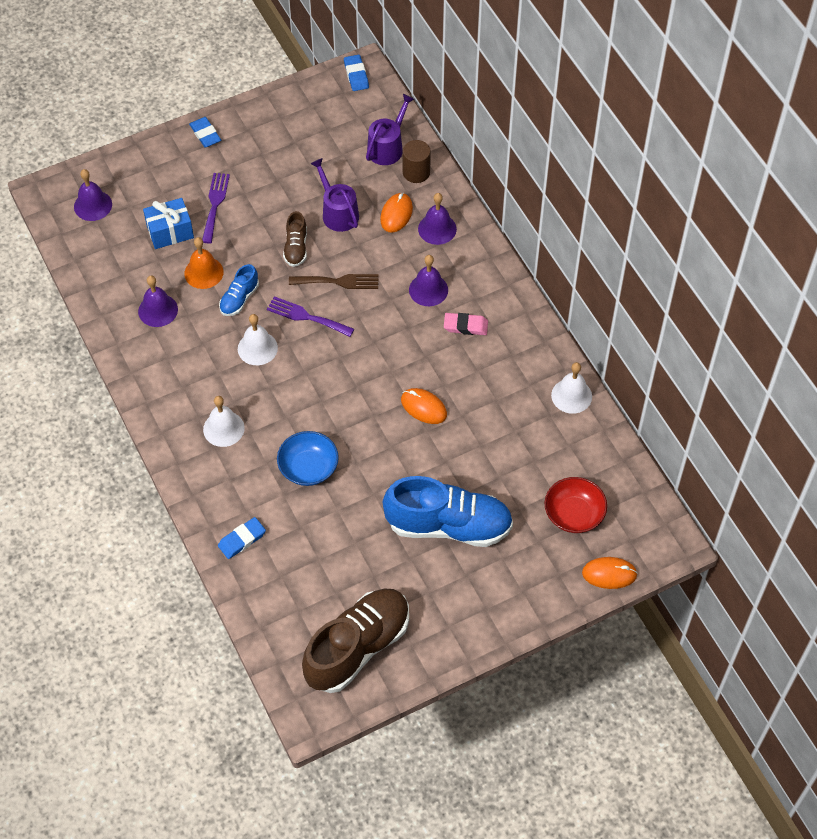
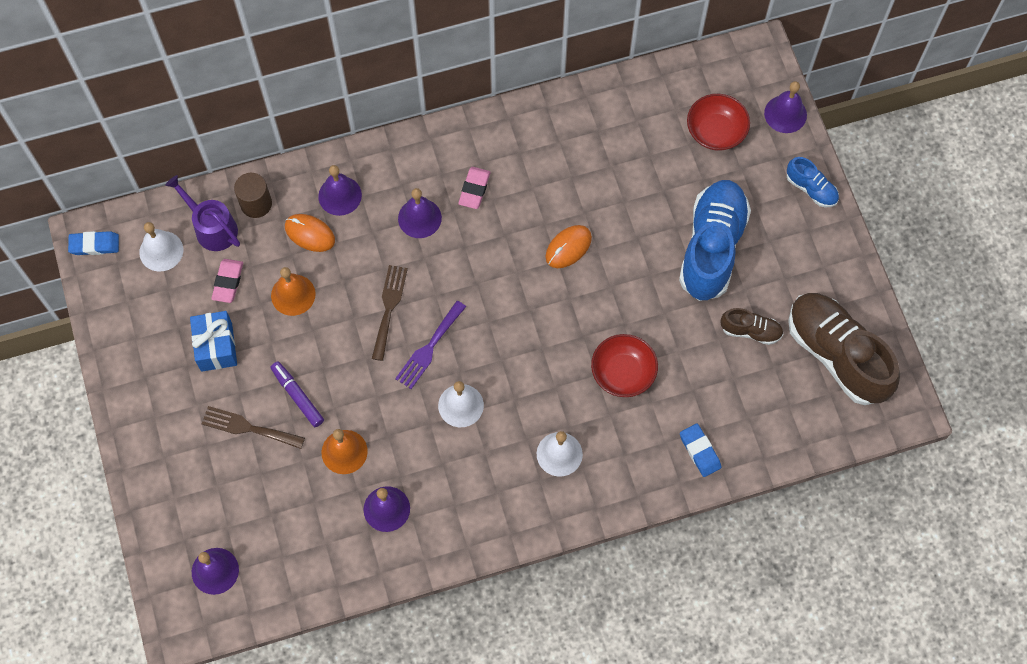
camera: 80 degrees left, 10 degrees up
blue gift [143,198,194,249] -> blue gift moved to [190,311,237,372]
blue eraser [189,117,221,148] -> none
purple fork [202,173,230,244] -> brown fork [202,406,305,449]
blue shoe [219,264,259,316] -> blue shoe moved to [787,157,839,208]
blue bowl [277,431,339,486] -> red bowl [591,334,658,397]
brown shoe [283,211,307,267] -> brown shoe moved to [720,308,784,345]
purple watering can [310,158,359,232] -> orange bell [271,267,316,316]
white bell [551,362,592,414] -> white bell moved to [139,222,183,272]
orange mouse [582,557,638,589] -> purple bell [764,81,807,133]
none -> pink eraser [211,259,243,303]
none -> purple marker [270,362,324,427]

